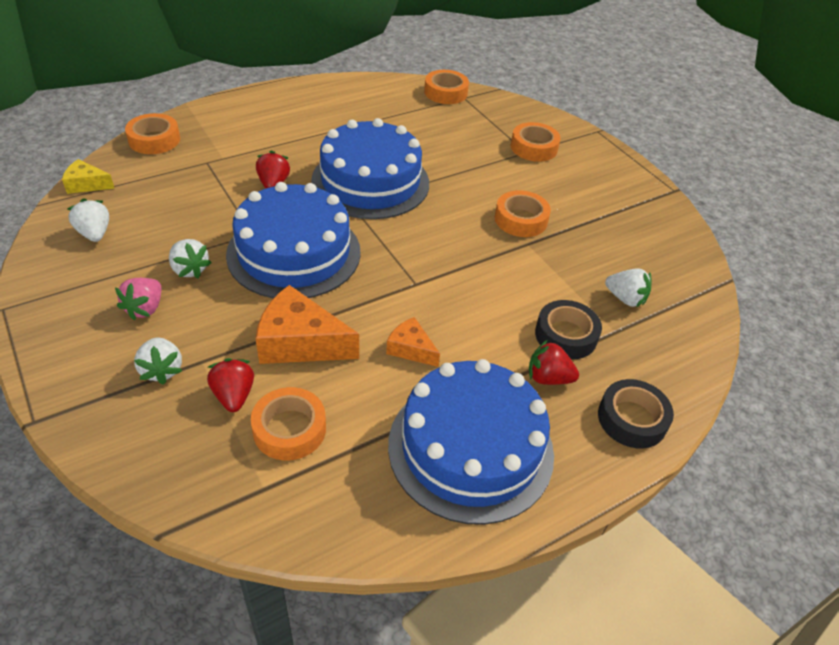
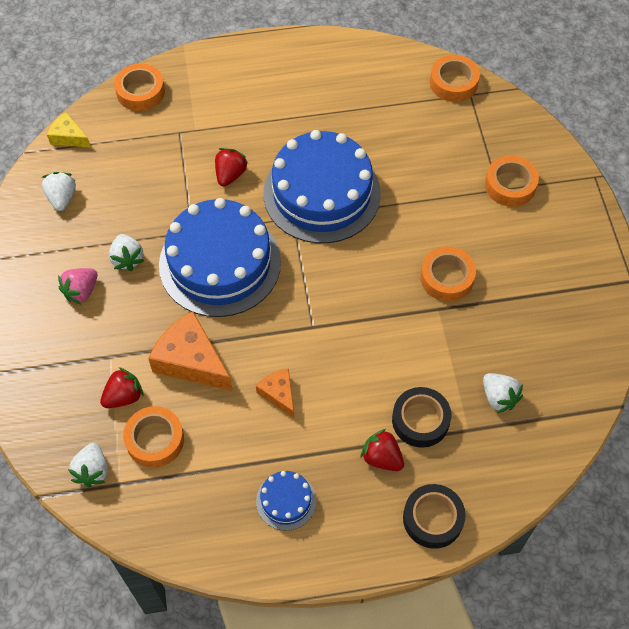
camera: 25 degrees right, 15 degrees up
white strawberry [134,337,182,385] -> white strawberry moved to [68,443,108,487]
red strawberry [207,358,254,412] -> red strawberry turned 45 degrees clockwise [100,367,144,408]
blue cake [388,359,554,525] -> blue cake [256,471,316,531], size x0.44

